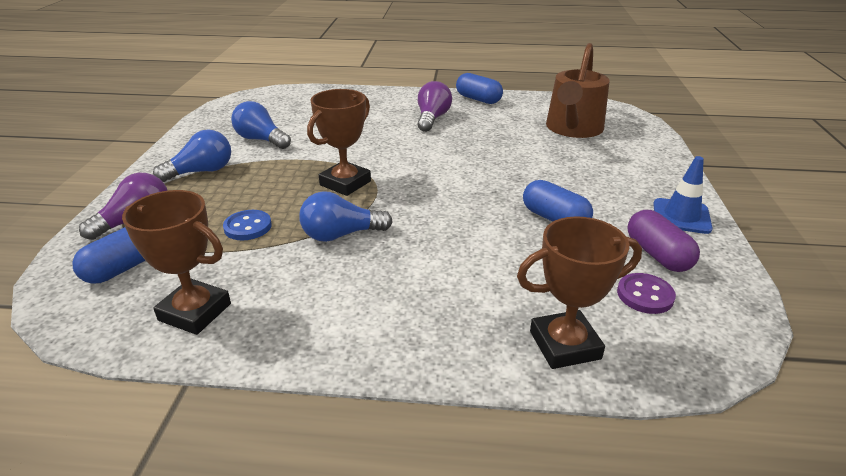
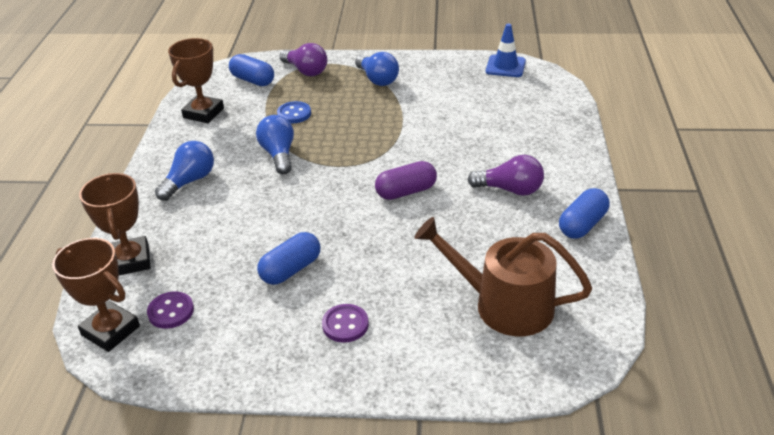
camera: 90 degrees right, 5 degrees up
blue light bulb [231,101,291,149] -> blue light bulb moved to [155,141,214,201]
brown trophy [307,89,371,196] -> brown trophy moved to [52,238,140,352]
purple capsule [627,210,700,272] -> purple capsule moved to [375,161,437,200]
blue traffic cone [653,156,713,234] -> blue traffic cone moved to [486,23,526,77]
none -> purple button [322,304,369,343]

